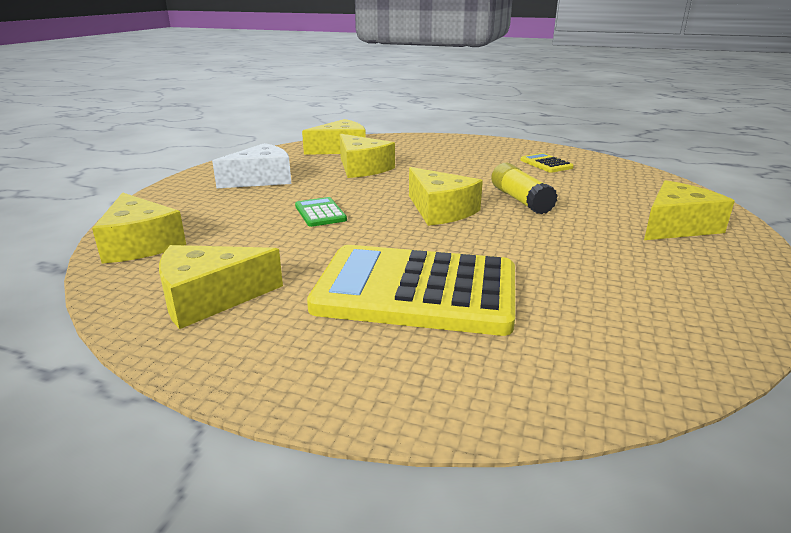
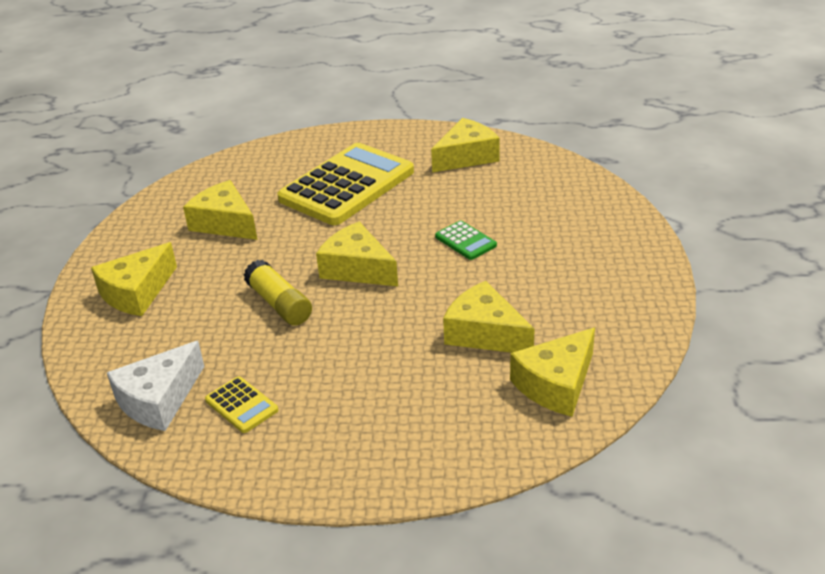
camera: 165 degrees right, 10 degrees up
yellow cheese [92,192,186,264] -> yellow cheese moved to [183,180,257,240]
white cheese [212,143,291,188] -> white cheese moved to [107,341,204,431]
yellow calculator [307,245,515,336] -> yellow calculator turned 45 degrees counterclockwise [277,143,414,225]

